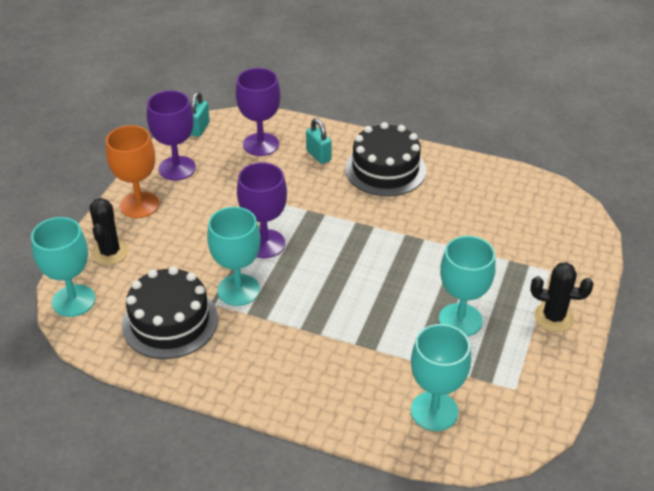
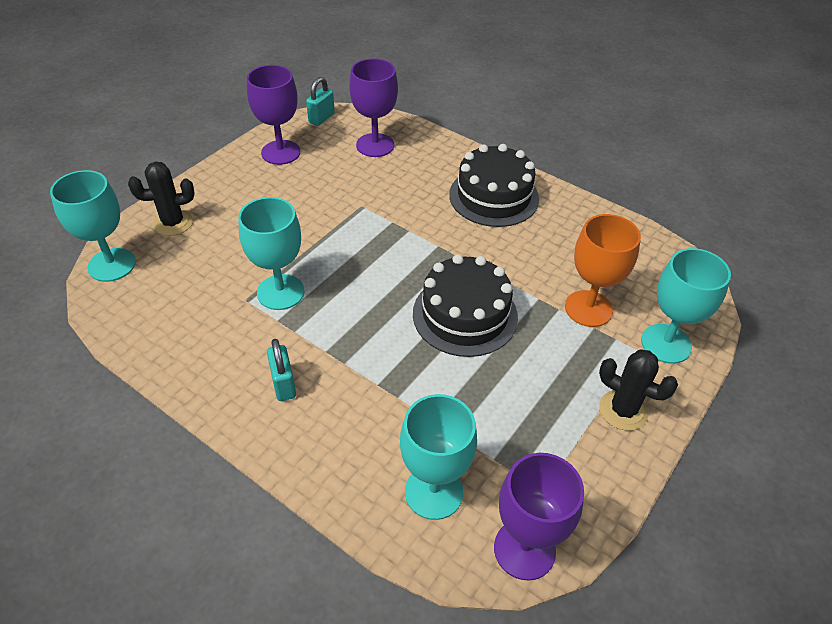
camera: 15 degrees right, 5 degrees up
black cactus [89,198,129,265] -> black cactus turned 60 degrees clockwise [128,161,195,236]
orange goblet [106,125,159,218] -> orange goblet moved to [565,214,641,327]
black cake [122,266,218,359] -> black cake moved to [413,254,518,357]
purple goblet [237,163,287,258] -> purple goblet moved to [494,453,584,581]
turquoise padlock [306,118,331,164] -> turquoise padlock moved to [267,339,296,401]
turquoise goblet [439,236,496,337] -> turquoise goblet moved to [641,248,731,364]

